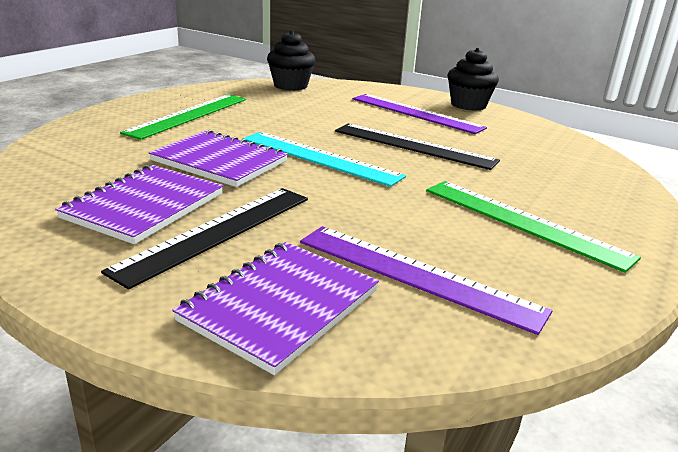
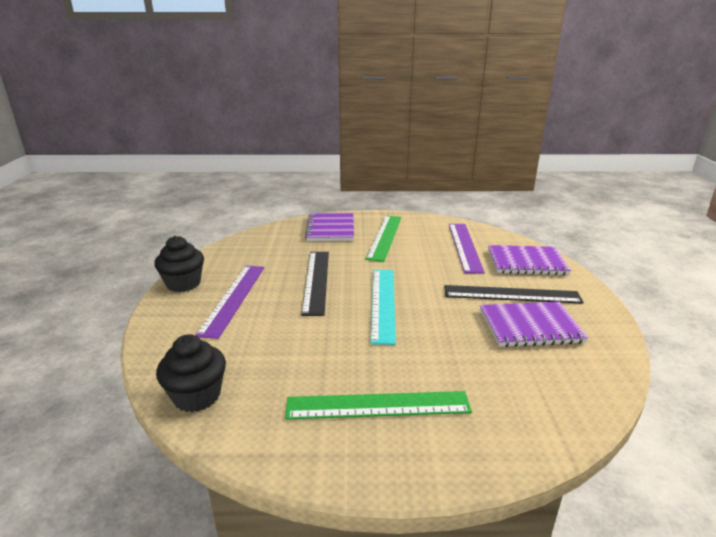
camera: 120 degrees left, 0 degrees up
purple notebook [149,130,288,187] -> purple notebook moved to [305,213,354,241]

